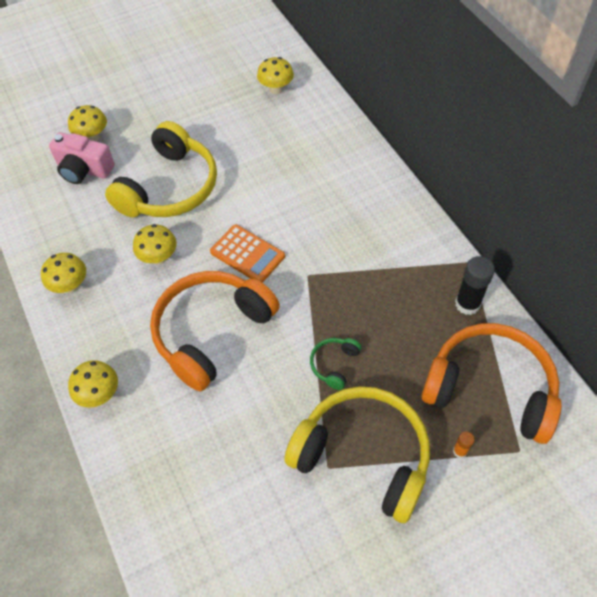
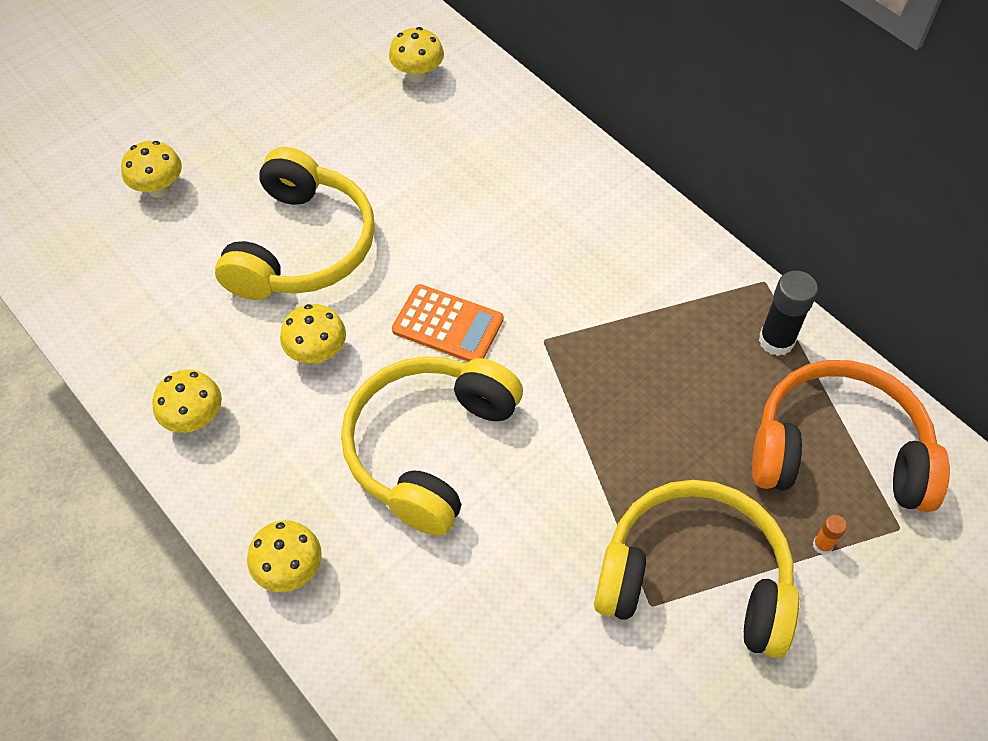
camera: 15 degrees left, 0 degrees up
pink camera [49,132,115,184] -> none
orange headphones [150,271,280,391] -> yellow headphones [341,356,523,536]
green headphones [310,338,361,390] -> none

